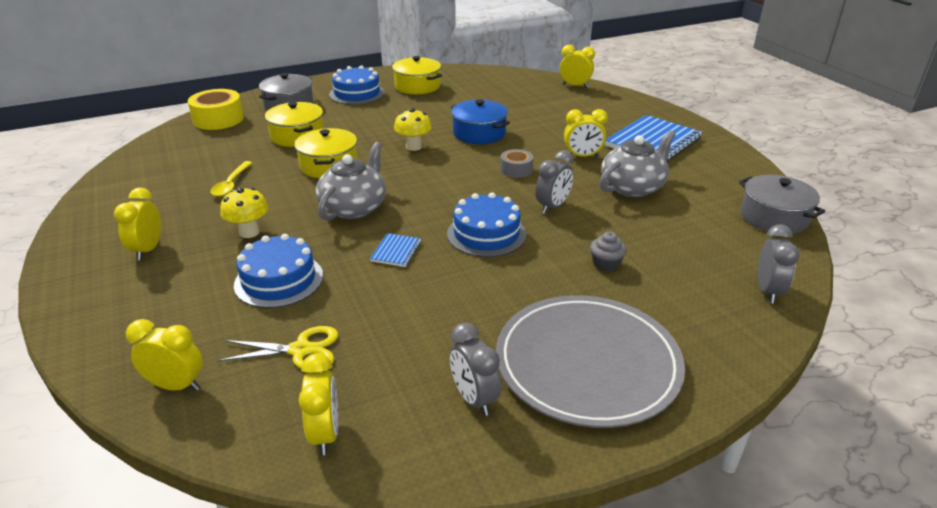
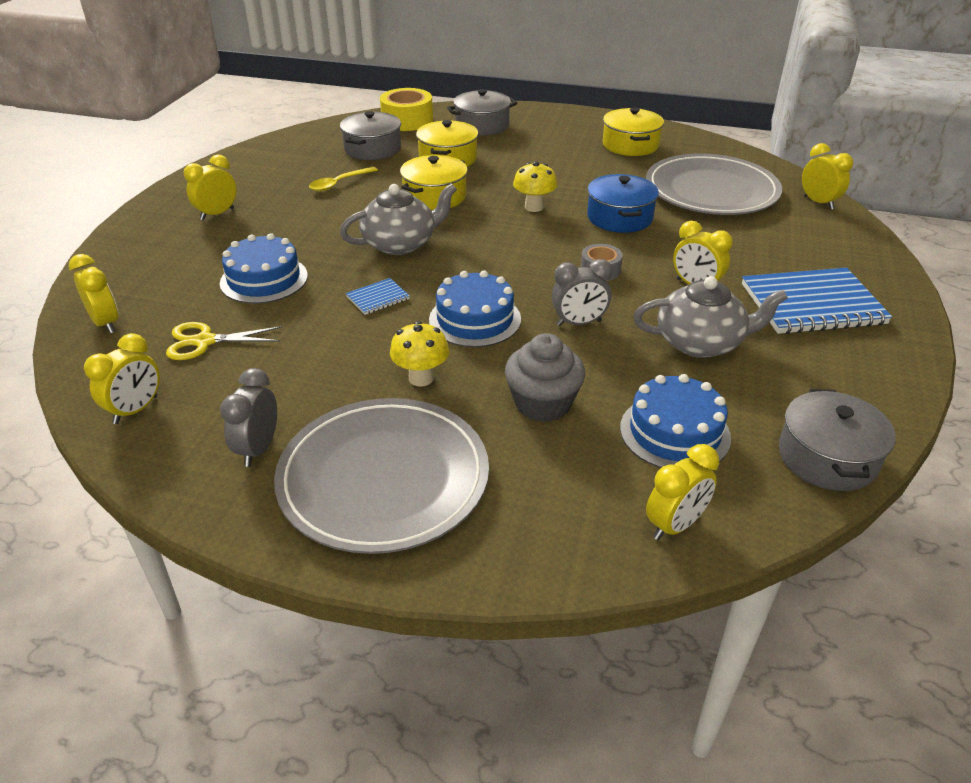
camera: 40 degrees right, 5 degrees up
yellow scissors [217,326,338,368] -> yellow scissors turned 135 degrees clockwise [166,322,282,360]
yellow mushroom [221,188,268,238] -> yellow mushroom moved to [390,321,449,386]
blue cake [329,65,385,105] -> blue cake moved to [620,374,731,468]
grey cupcake [590,232,626,271] -> grey cupcake [505,333,585,422], size x1.78
grey clock [758,224,800,303] -> yellow clock [646,444,719,540]
none -> grey pot [340,111,401,160]
none -> grey plate [646,154,782,215]

